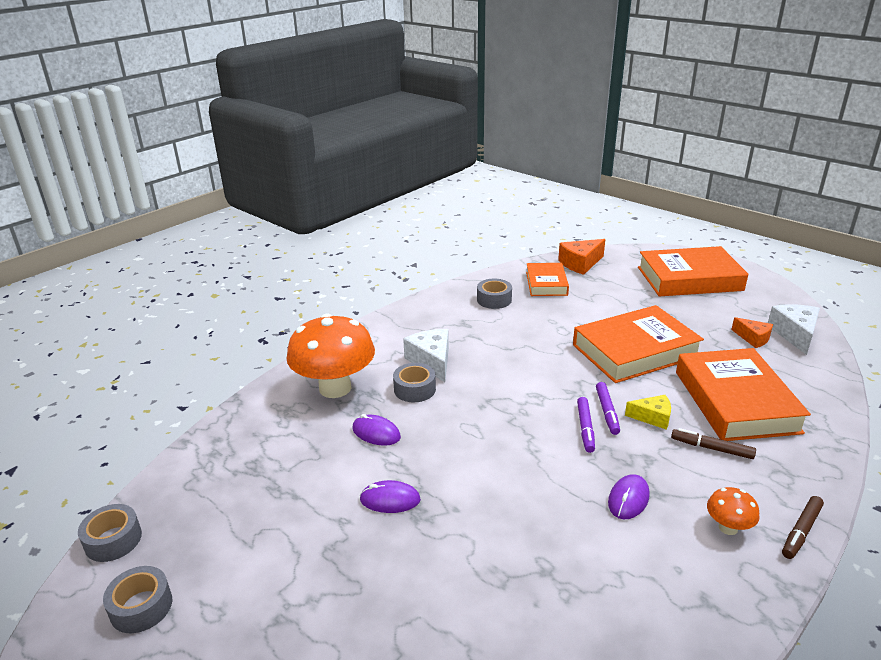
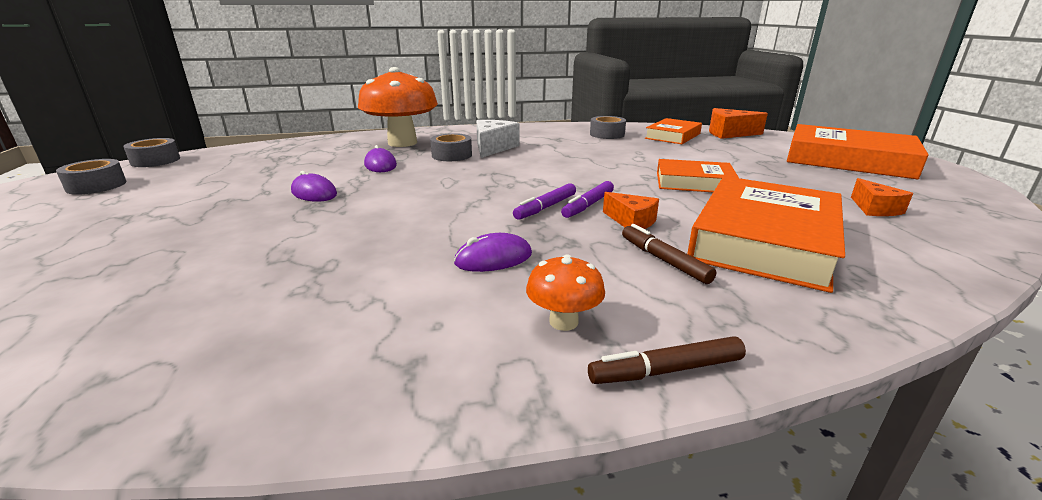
camera: 35 degrees right, 5 degrees down
orange book [573,305,704,383] -> orange book [657,159,739,192], size x0.58
yellow cheese [625,395,671,430] -> orange cheese [603,192,659,229]
white cheese [768,304,820,355] -> none

